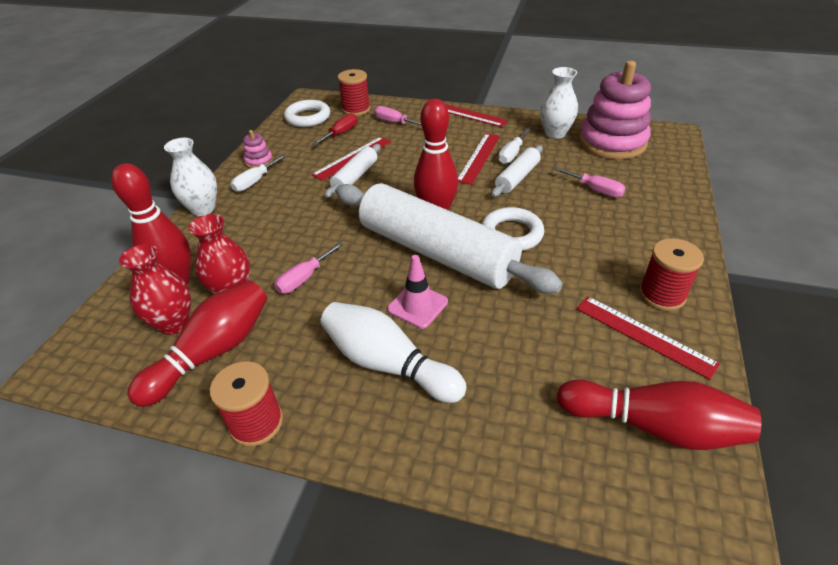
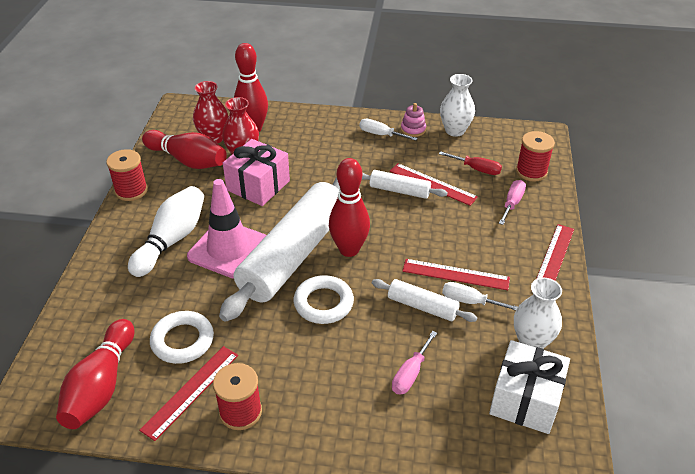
camera: 80 degrees right, 0 degrees up
white vase [164,138,217,216] -> white vase moved to [440,74,475,137]
pink screwdriver [274,242,344,294] -> pink gift [223,139,290,206]
white ring [284,100,330,127] -> white ring moved to [150,311,214,364]
pink traffic cone [387,255,448,329] -> pink traffic cone [187,179,266,279], size x1.72
pink stacking toy [579,61,651,159] -> white gift [489,340,570,434]

